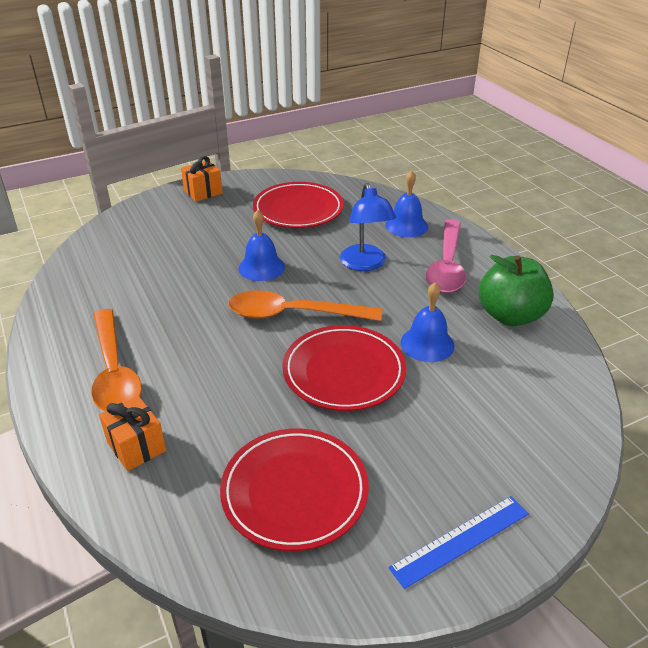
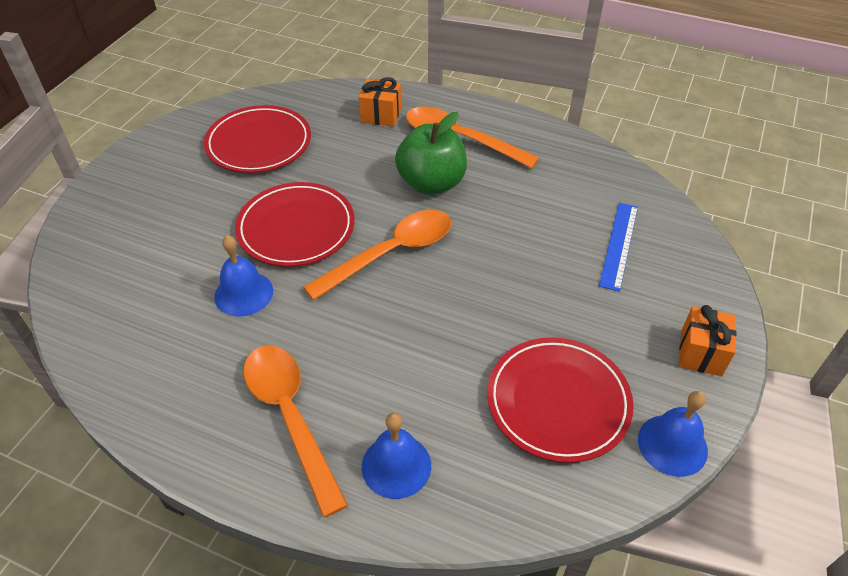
camera: 140 degrees right, 10 degrees up
blue bell [239,210,285,281] -> blue bell moved to [638,391,708,477]
blue lamp [340,183,396,271] -> none
blue ruler [388,496,529,589] -> blue ruler moved to [599,203,638,292]
pink spoon [426,219,466,293] -> orange spoon [244,345,348,518]
green apple [479,255,554,326] -> green apple moved to [395,112,467,195]

